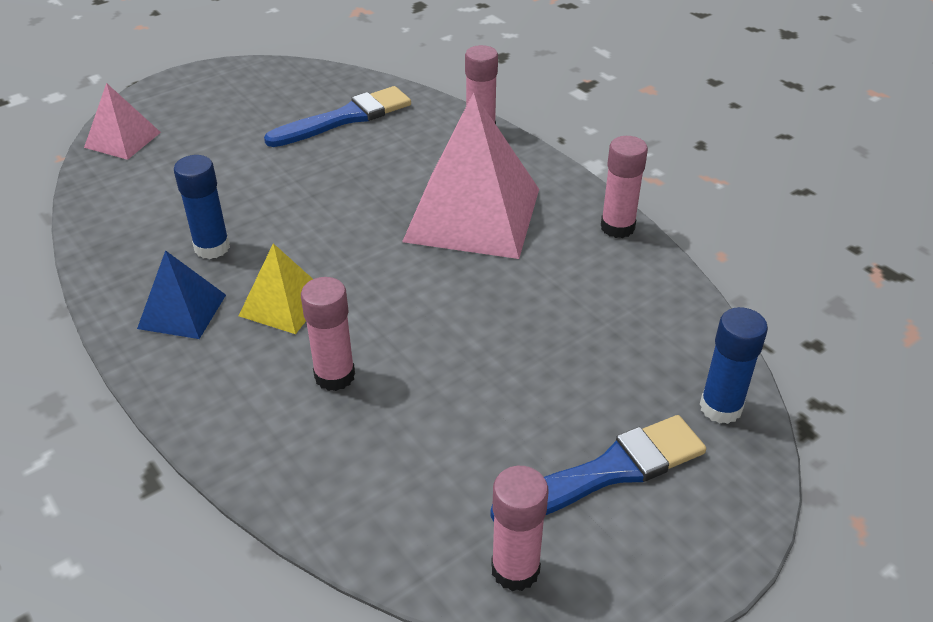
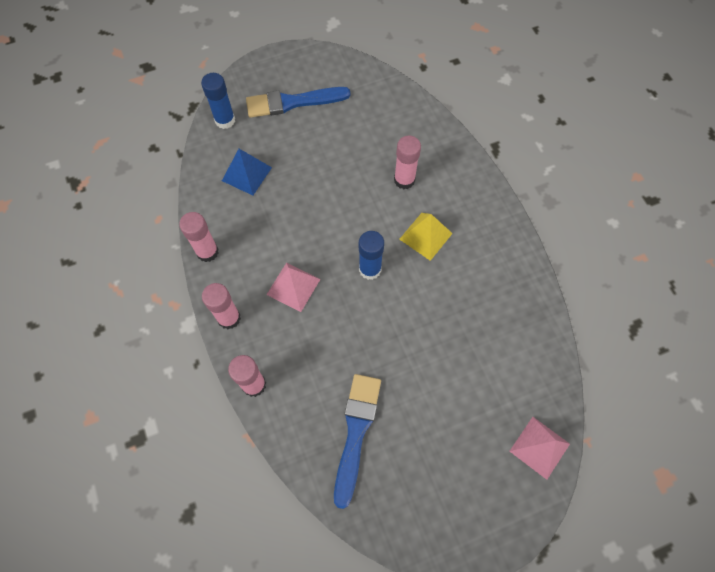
camera: 165 degrees left, 25 degrees up
blue pyramid [137,250,226,339] -> blue pyramid moved to [222,149,272,195]
blue glue stick [174,155,230,259] -> blue glue stick moved to [359,231,384,280]
blue brush [264,86,411,147] -> blue brush turned 120 degrees clockwise [334,374,381,509]
pink pyramid [402,92,539,259] -> pink pyramid [266,262,320,312], size x0.51
pink glue stick [491,466,548,591] -> pink glue stick moved to [202,283,241,329]

